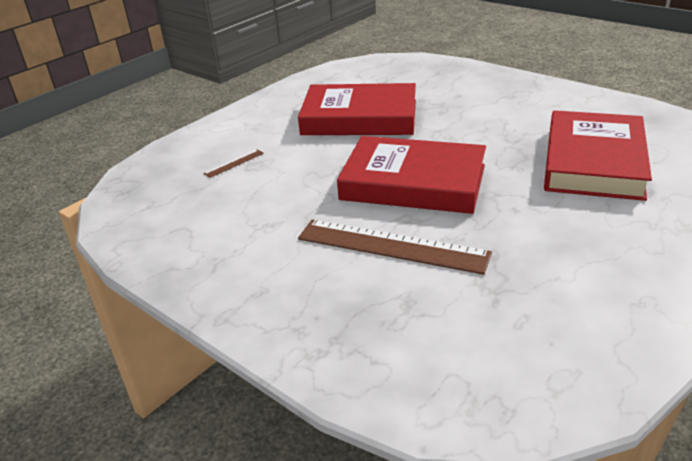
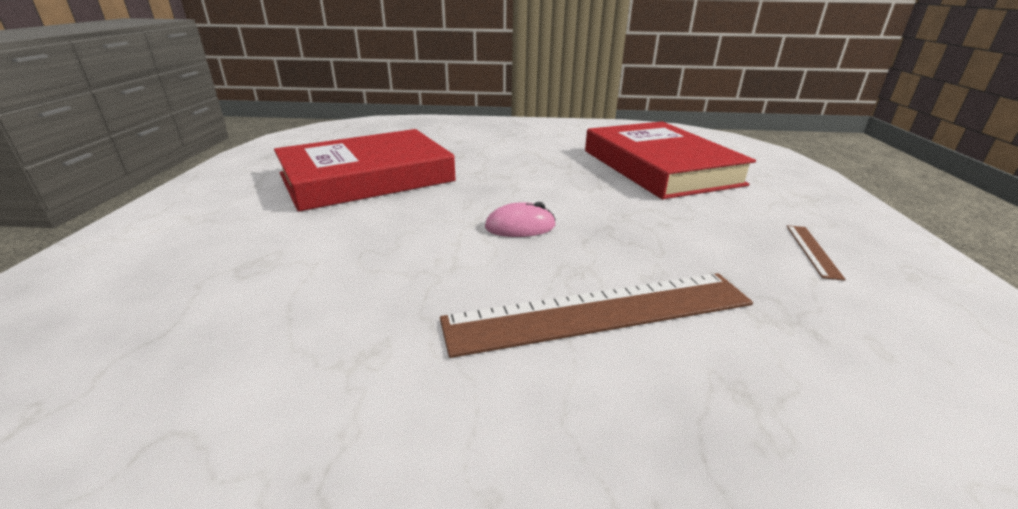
camera: 40 degrees left, 5 degrees down
brown ruler [203,149,264,178] -> brown ruler moved to [787,225,846,281]
red book [337,136,486,214] -> pink mouse [485,202,556,237]

